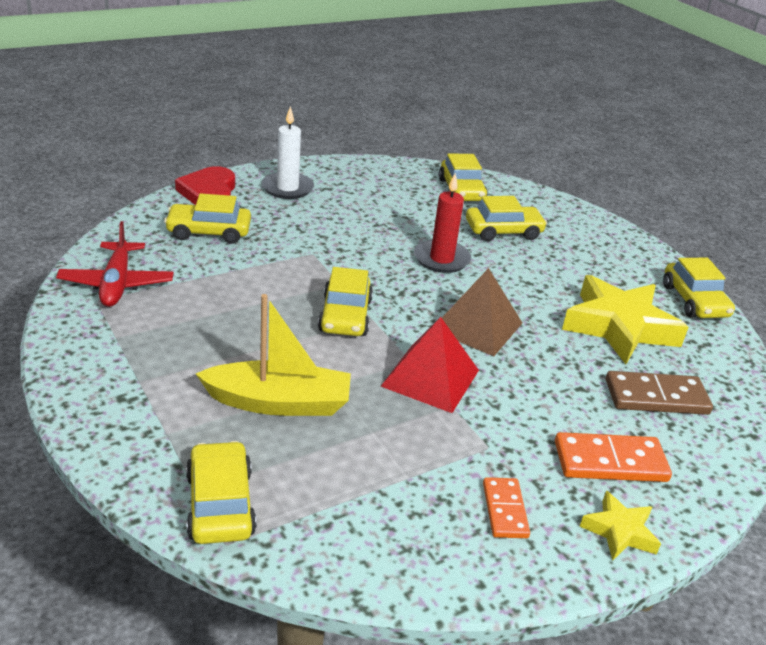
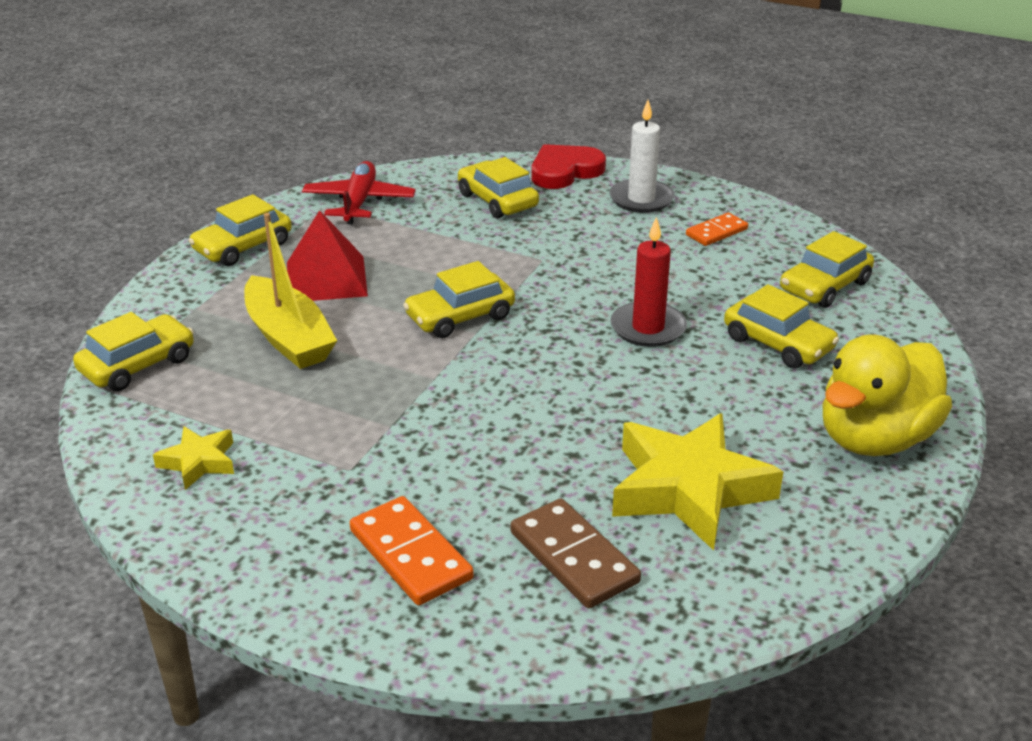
camera: 60 degrees right, 0 degrees up
red plane [56,221,173,307] -> red plane turned 135 degrees clockwise [302,161,416,224]
red pyramid [381,317,479,413] -> red pyramid moved to [287,210,368,301]
brown pyramid [442,268,522,356] -> none
orange domino [483,477,530,538] -> orange domino moved to [686,213,748,246]
yellow star [579,491,661,561] -> yellow star moved to [153,426,234,490]
yellow car [663,258,735,318] -> yellow car moved to [189,194,292,266]
none -> yellow duck [823,334,952,456]

